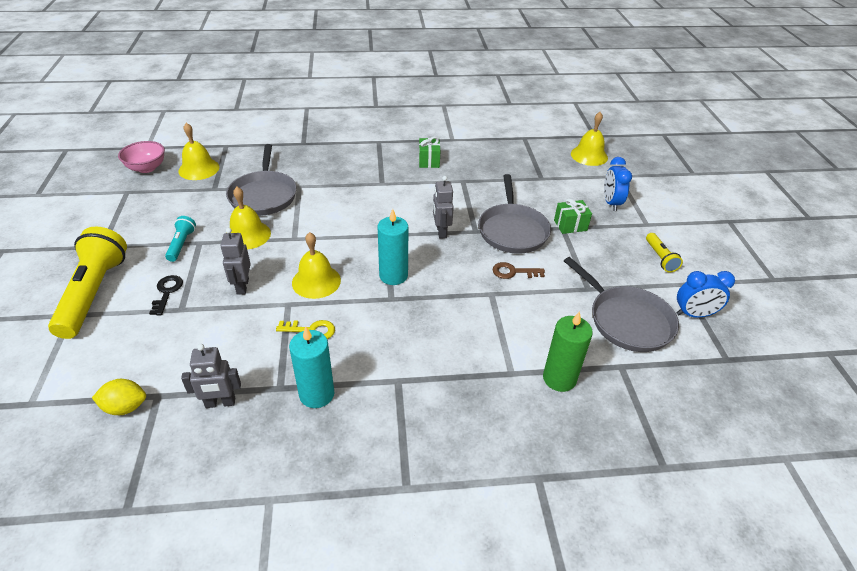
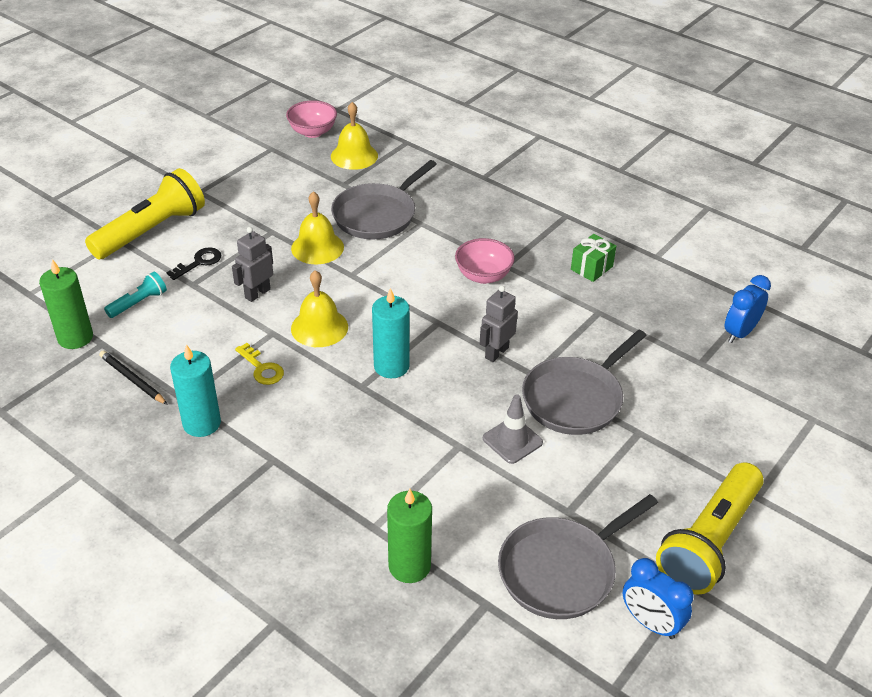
camera: 45 degrees right, 0 degrees up
yellow lemon [92,379,146,415] -> green candle [39,259,93,349]
turquoise flashlight [165,216,196,262] -> turquoise flashlight moved to [104,272,167,318]
grey robot [181,344,241,408] -> black pencil [99,351,168,405]
brown key [493,262,545,279] -> grey traffic cone [483,394,543,464]
green gift [554,198,592,234] -> none
grey pan [564,257,679,352] -> grey pan turned 45 degrees clockwise [498,494,658,619]
yellow bell [571,112,608,166] -> none
blue clock [604,157,632,211] -> blue clock moved to [724,275,771,343]
yellow flashlight [646,233,683,272] -> yellow flashlight [656,462,764,595], size x2.10
none -> pink bowl [455,238,515,284]

